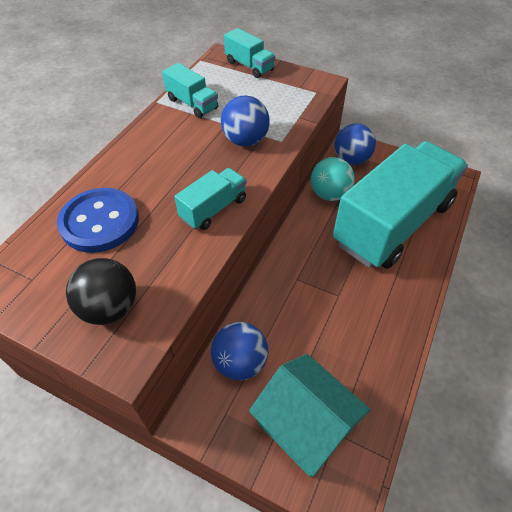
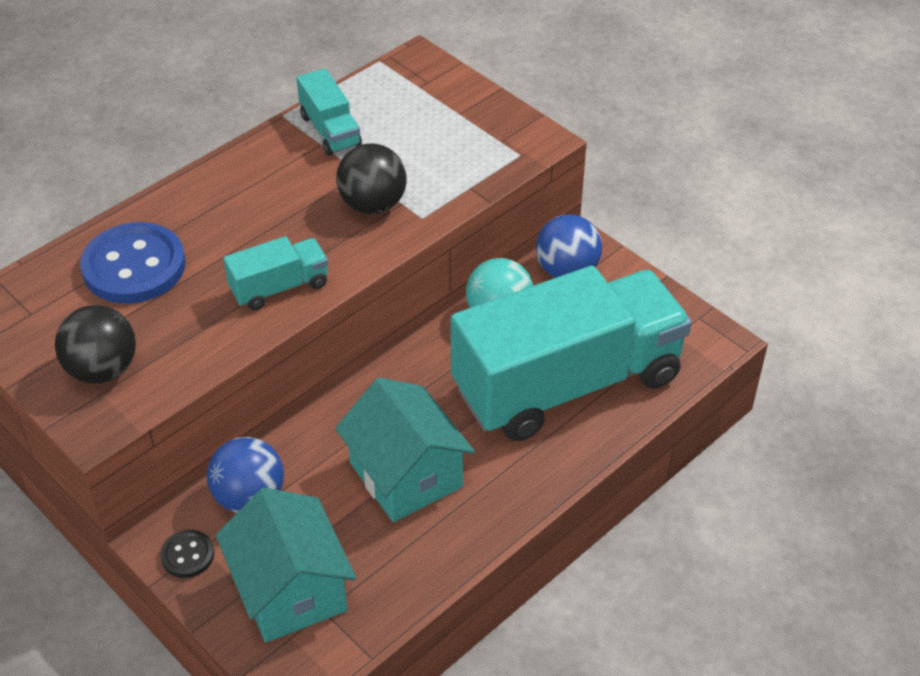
camera: 20 degrees right, 5 degrees down
blue ball [221,96,270,146] -> black ball [336,143,407,214]
turquoise truck [224,28,275,78] -> none
none -> black button [160,530,214,578]
none -> turquoise house [335,377,475,522]

